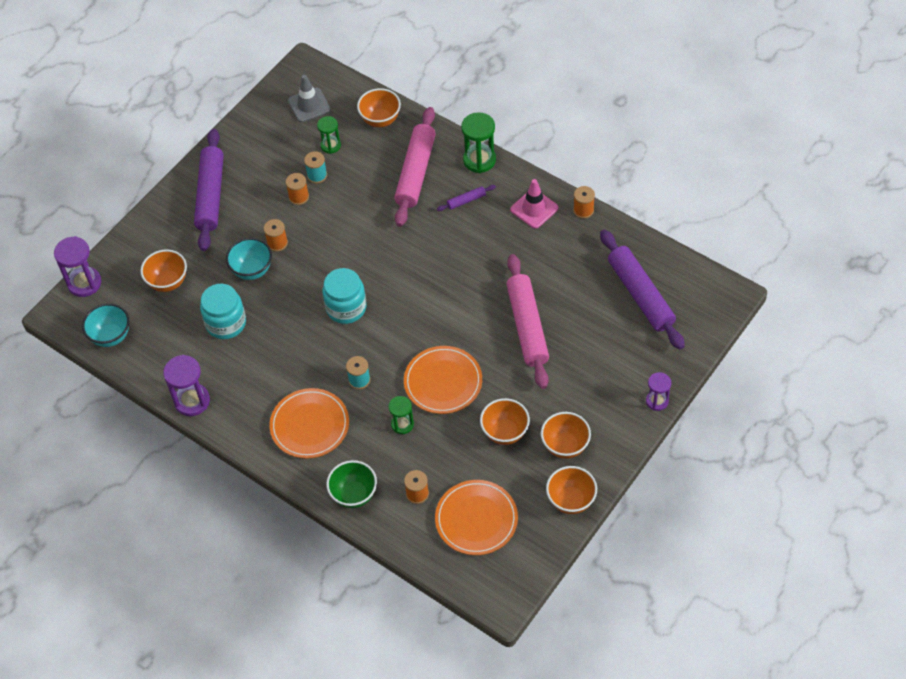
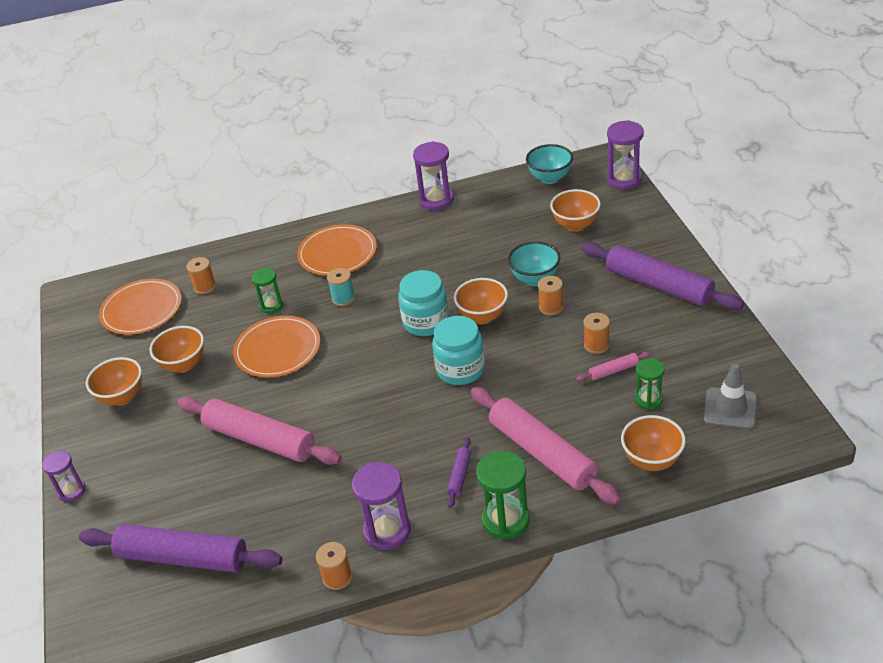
camera: 130 degrees right, 15 degrees down
turquoise jar [200,284,246,339] -> turquoise jar moved to [432,316,485,385]
turquoise spool [304,151,327,184] -> pink rolling pin [576,352,651,382]
green bowl [326,460,377,508] -> none
pink traffic cone [510,179,558,229] -> purple hourglass [352,462,411,550]
orange bowl [546,466,597,514] -> orange bowl moved to [454,278,508,324]

